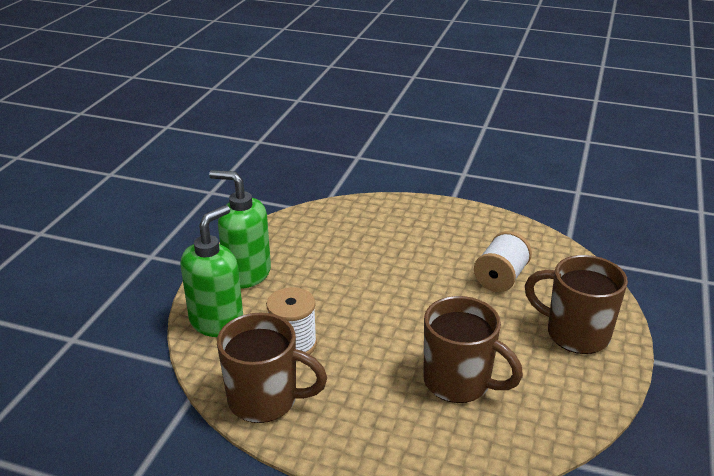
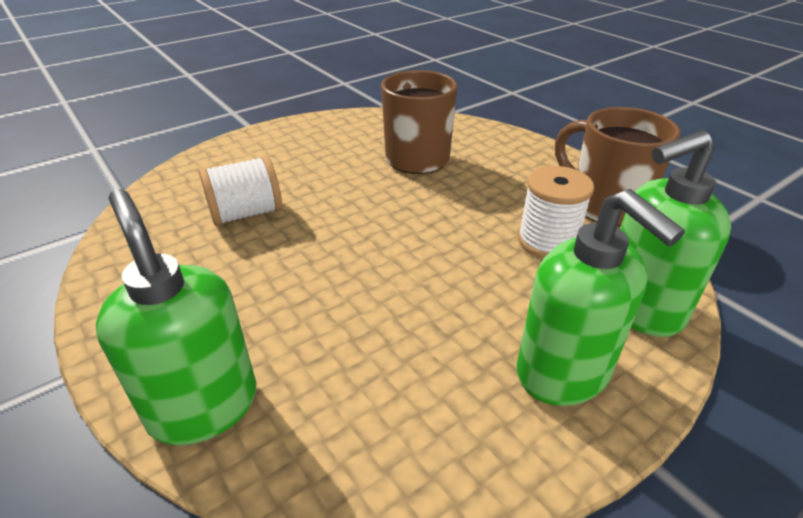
camera: 145 degrees left, 5 degrees up
brown mug [525,255,628,354] -> none
none -> green soap dispenser [96,189,256,446]

